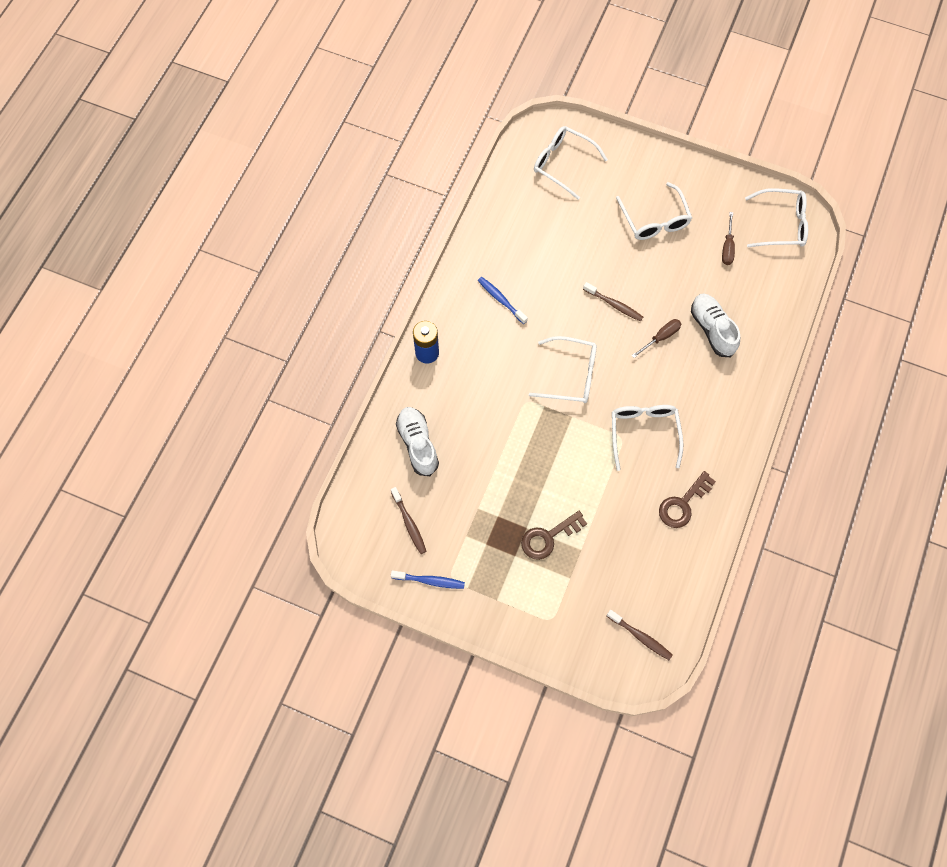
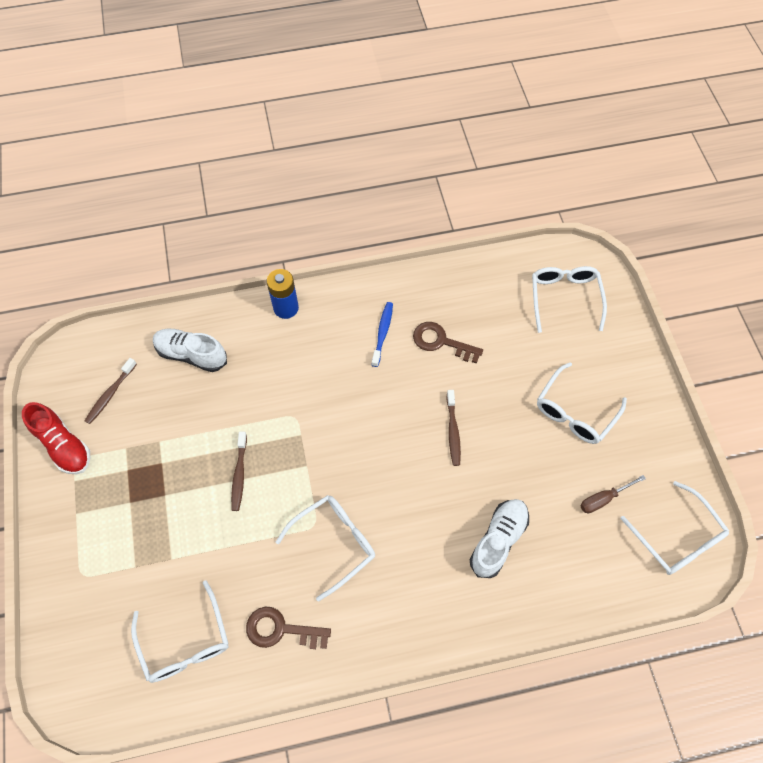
camera: 55 degrees right, 5 degrees down
blue toothbrush [391,570,465,589] -> red shoe [22,402,90,474]
white shoe [396,407,439,476] -> white shoe turned 105 degrees counterclockwise [153,329,227,372]
brown key [521,511,587,560] -> brown key moved to [413,322,483,364]
white glasses [529,336,597,403] -> white glasses moved to [131,580,228,683]
brown toothbrush [607,610,673,660] -> brown toothbrush moved to [231,432,247,511]
brown screwdriver [632,319,681,358] -> none

